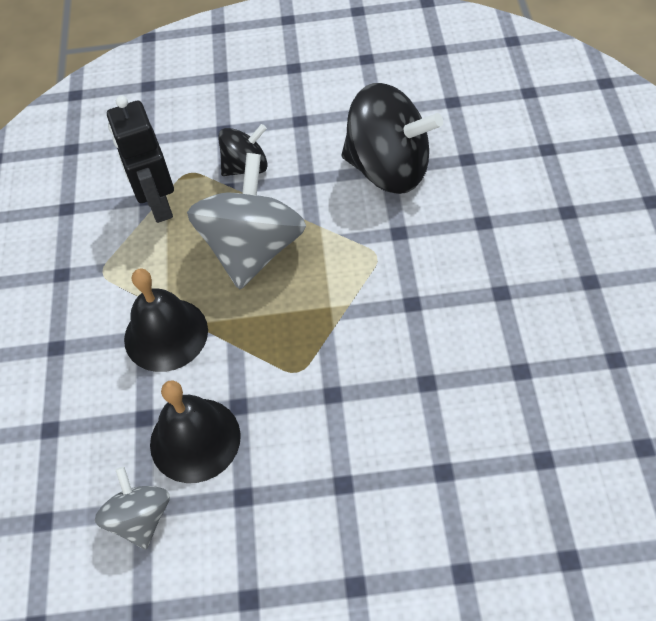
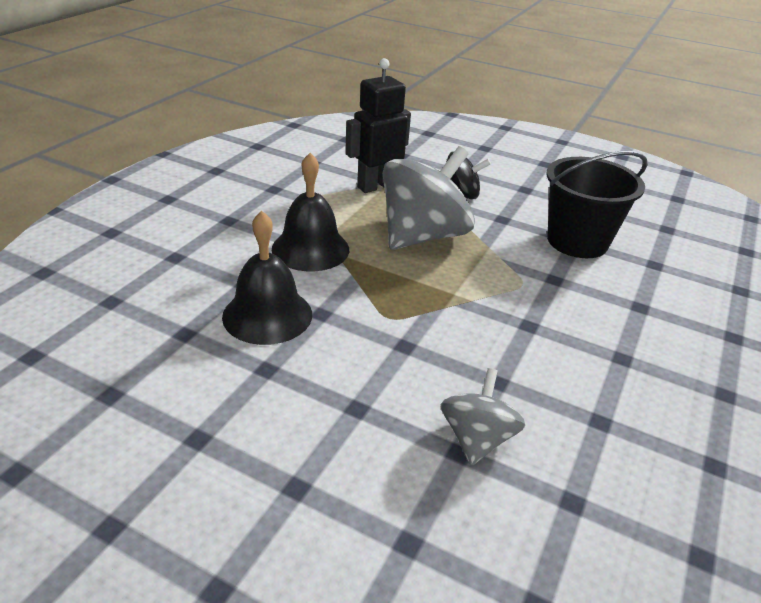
camera: 25 degrees right, 20 degrees down
grey spinning top [95,466,170,550] -> grey spinning top moved to [441,368,526,466]
black robot [107,96,174,223] -> black robot turned 45 degrees clockwise [345,58,411,193]
black spinning top [342,83,443,194] -> black bucket [546,151,648,258]

